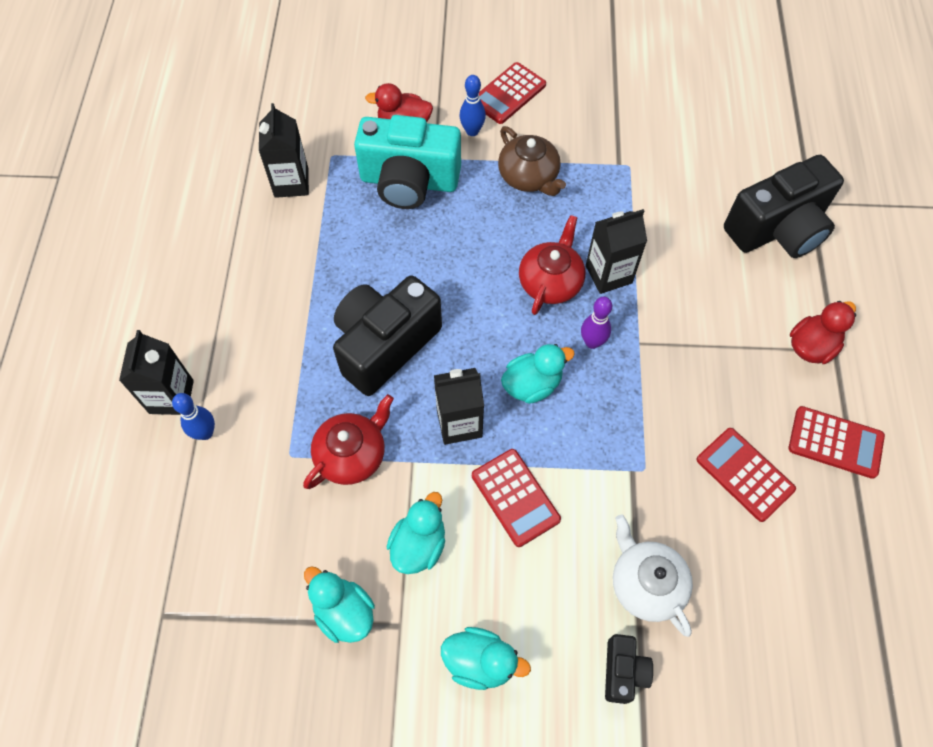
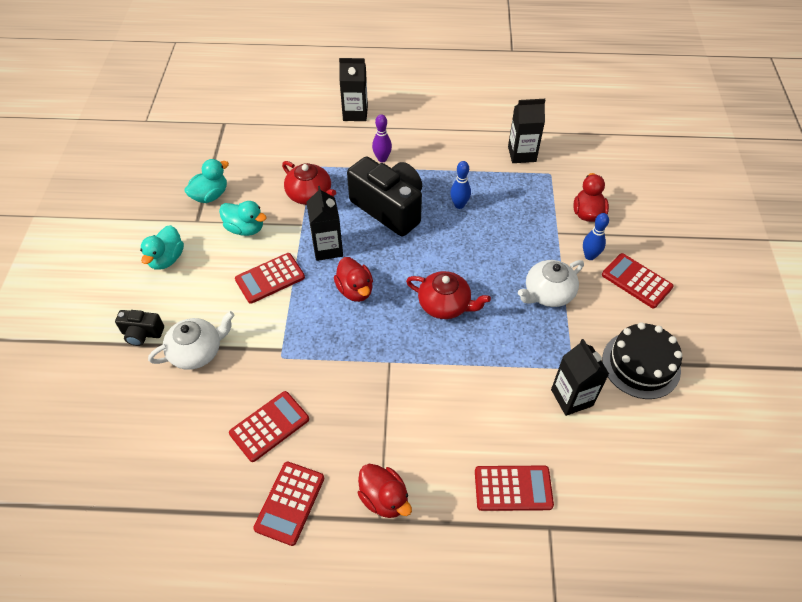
camera: 90 degrees right, 10 degrees down
blue bowling pin [172,393,215,440] -> blue bowling pin moved to [450,161,471,209]
turquoise camera [354,115,461,209] -> none
brown teapot [498,126,566,196] -> white teapot [518,260,584,307]
turquoise duck [501,344,575,404] -> red duck [334,257,373,302]
purple bowling pin [581,297,612,349] -> purple bowling pin moved to [372,114,392,162]
black carton [586,209,647,294] -> black carton moved to [551,339,609,416]
black camera [724,155,844,258] -> red calculator [475,466,554,511]
none -> black cake [602,322,682,399]

